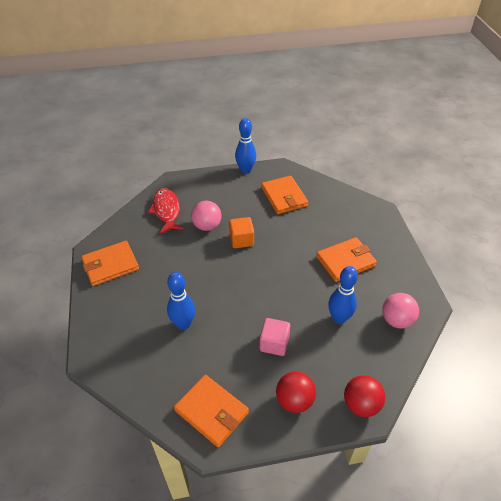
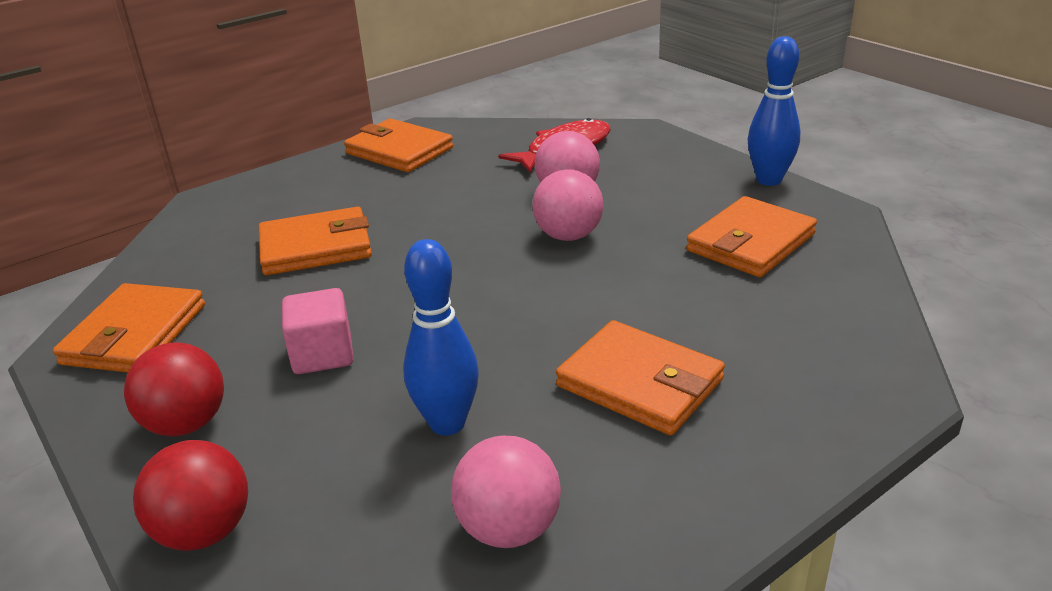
camera: 65 degrees right, 15 degrees down
blue bowling pin [167,272,195,330] -> orange wallet [259,206,372,275]
orange cube [229,217,254,248] -> pink ball [533,169,604,241]

